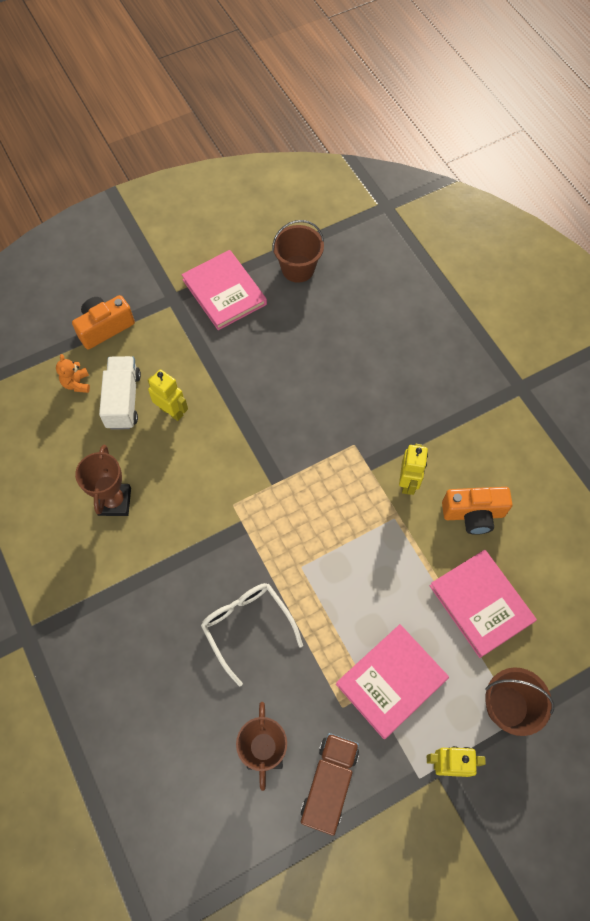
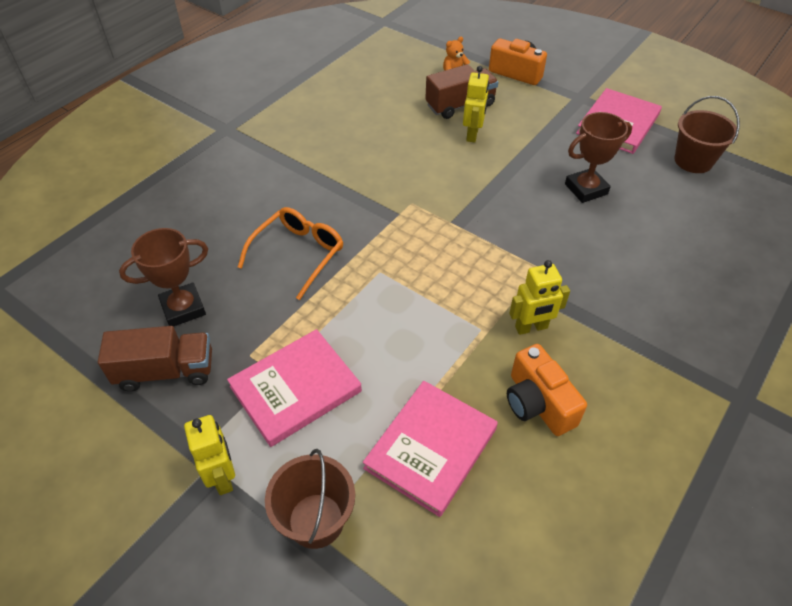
camera: 65 degrees right, 15 degrees down
brown trophy [75,445,131,516] -> brown trophy moved to [565,112,632,203]
white truck [99,356,141,430] -> brown truck [425,64,499,119]
white glasses [201,583,303,687] -> orange glasses [238,207,343,300]
pink book [336,624,449,739] -> pink book turned 60 degrees counterclockwise [227,329,362,447]

